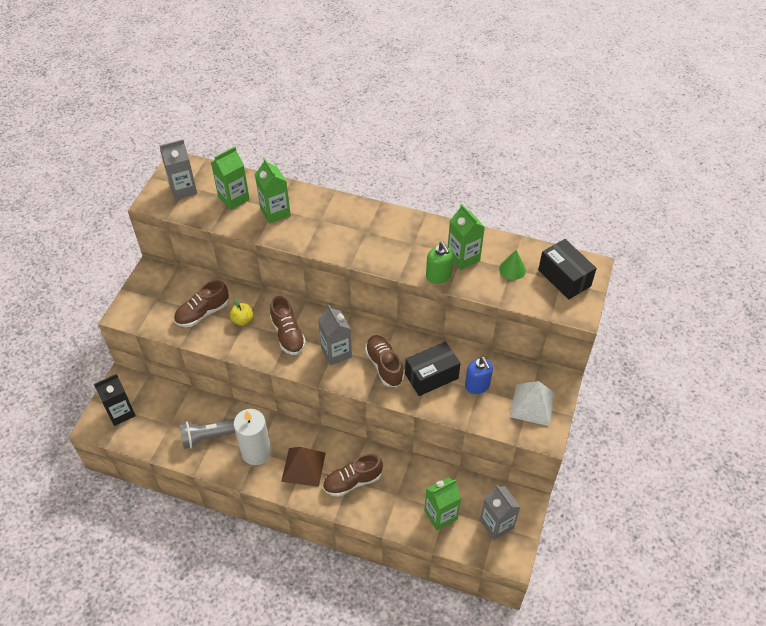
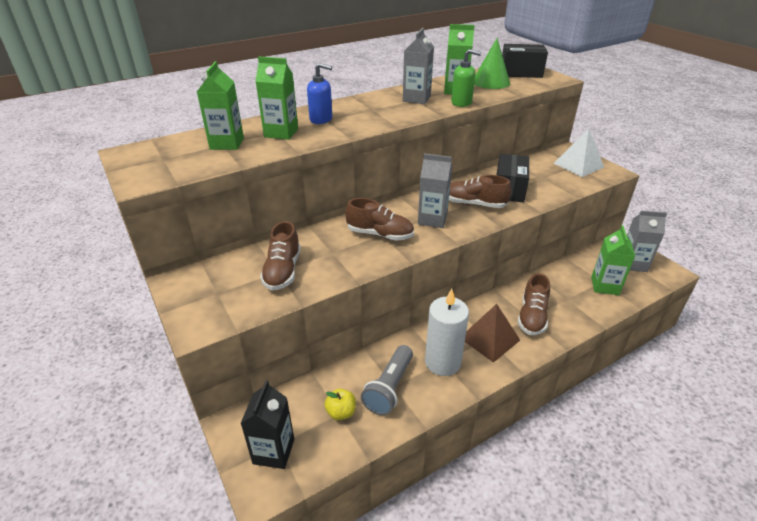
camera: 50 degrees left, 15 degrees down
grey carton [160,139,197,200] -> grey carton moved to [403,28,434,104]
yellow apple [230,300,253,326] -> yellow apple moved to [324,389,356,420]
blue soap dispenser [465,356,493,394] -> blue soap dispenser moved to [307,63,332,124]
green cone [499,250,526,280] -> green cone [474,38,510,89], size x1.59

